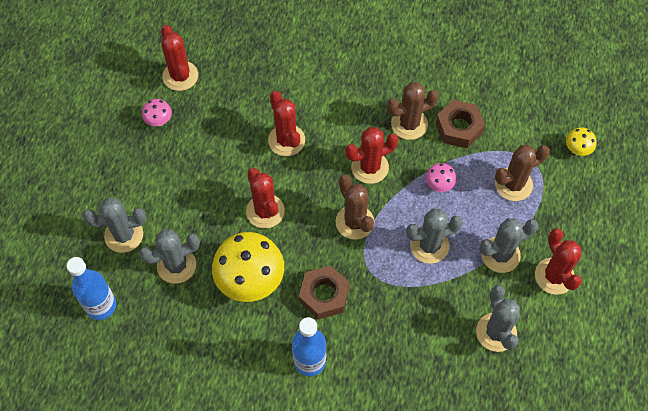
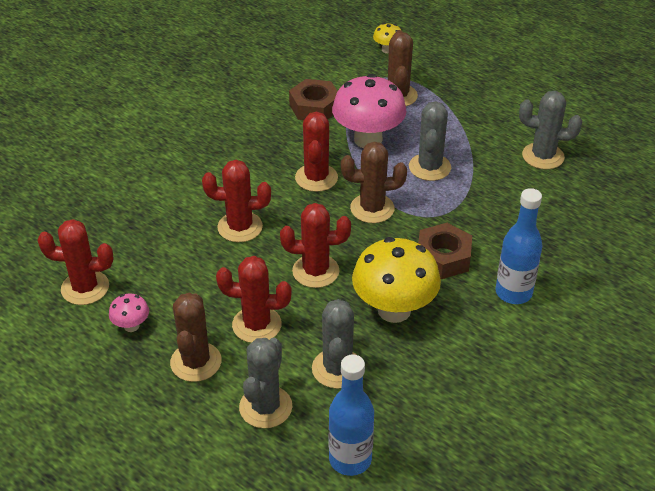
camera: 65 degrees left, 20 degrees down
brown cactus [387,82,439,140] -> brown cactus moved to [170,293,221,382]
pink mushroom [426,163,457,192] -> pink mushroom [332,74,406,148], size x2.19
grey cactus [479,218,538,273] -> none
red cactus [535,228,582,295] -> red cactus moved to [216,256,292,343]

